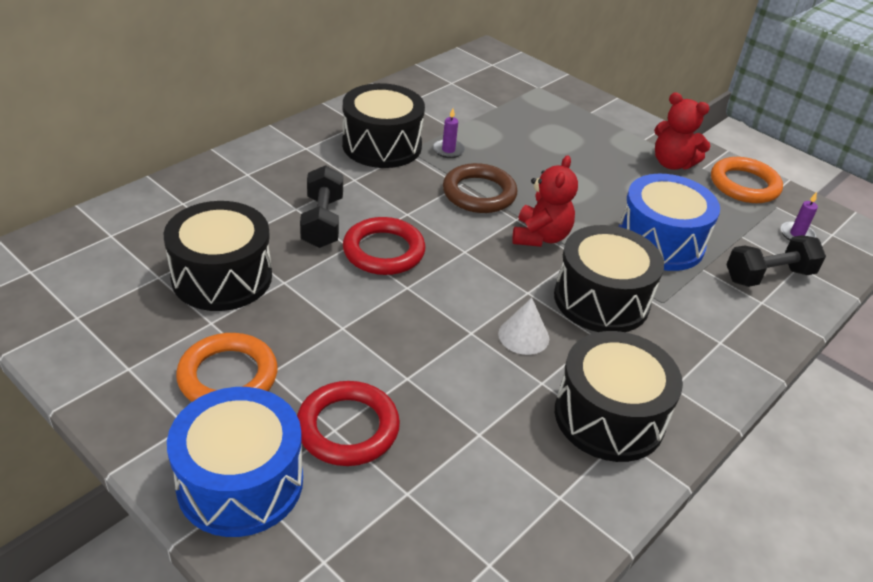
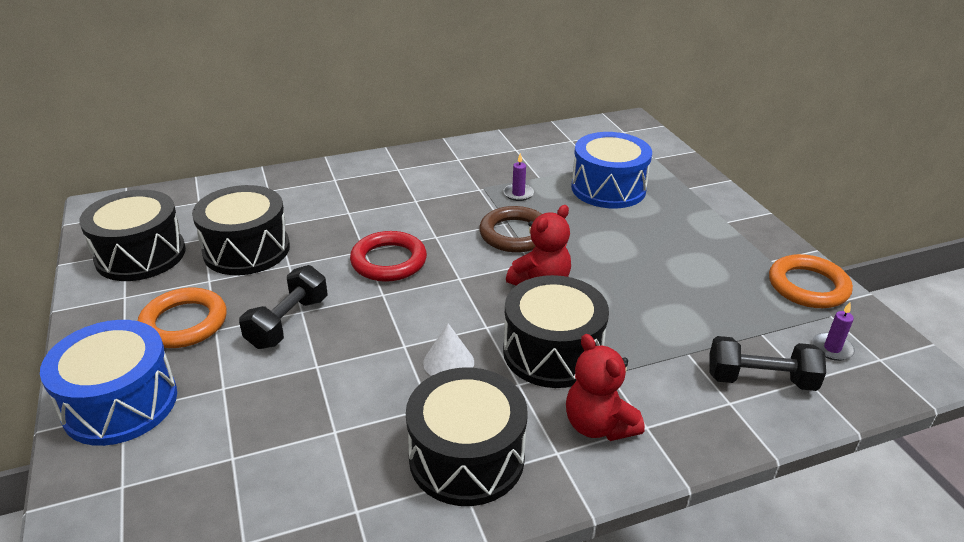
camera: 30 degrees right, 5 degrees down
red ring [297,381,400,466] -> none
black dumbbell [300,165,343,248] -> black dumbbell moved to [239,265,328,349]
black drum [342,83,425,168] -> black drum moved to [79,190,186,281]
blue drum [619,174,720,271] -> blue drum moved to [571,132,652,208]
red teddy bear [654,92,711,170] -> red teddy bear moved to [566,334,645,441]

